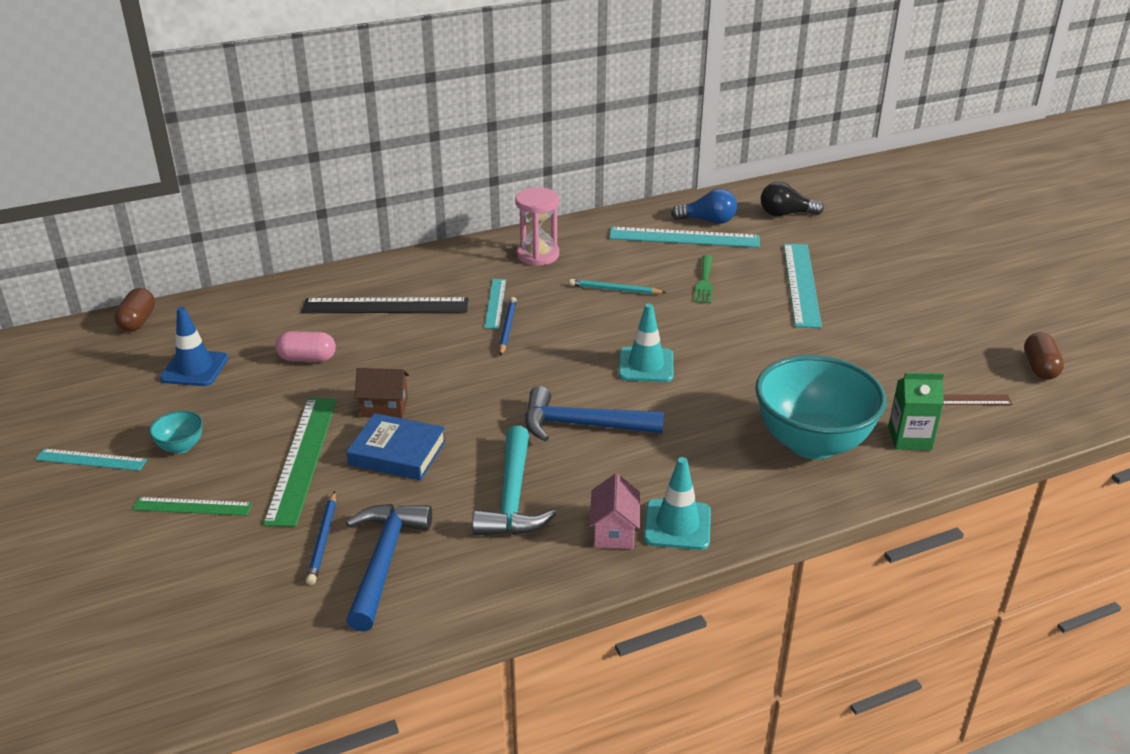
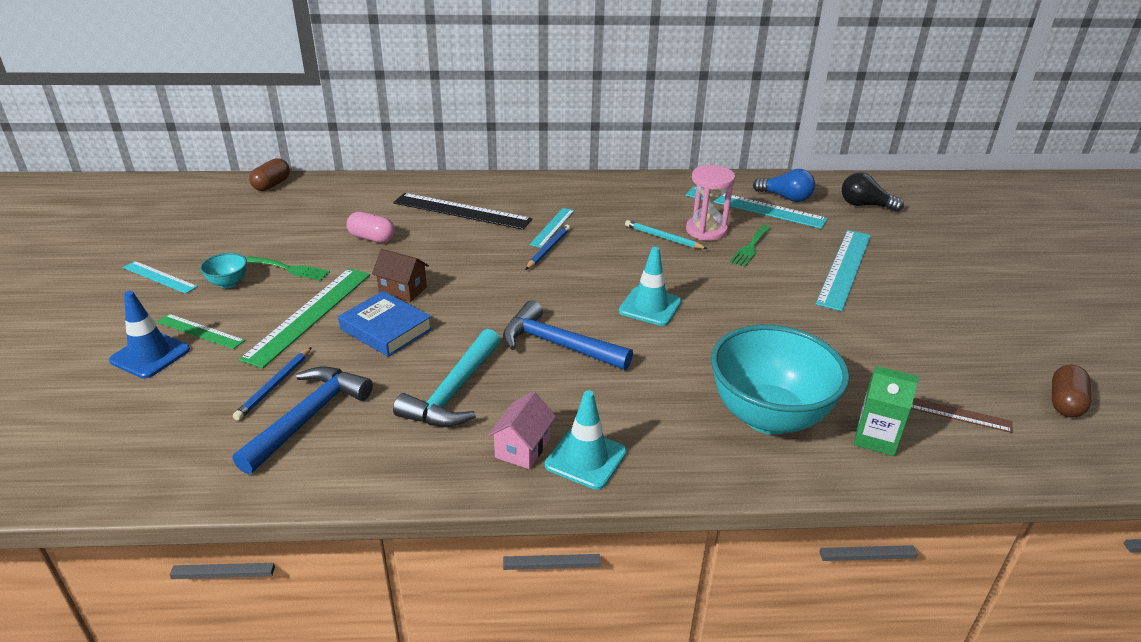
camera: 20 degrees right, 0 degrees up
blue traffic cone [160,307,228,386] -> blue traffic cone moved to [109,291,190,379]
pink hourglass [515,187,559,266] -> pink hourglass moved to [686,165,735,241]
none -> green fork [246,256,330,281]

